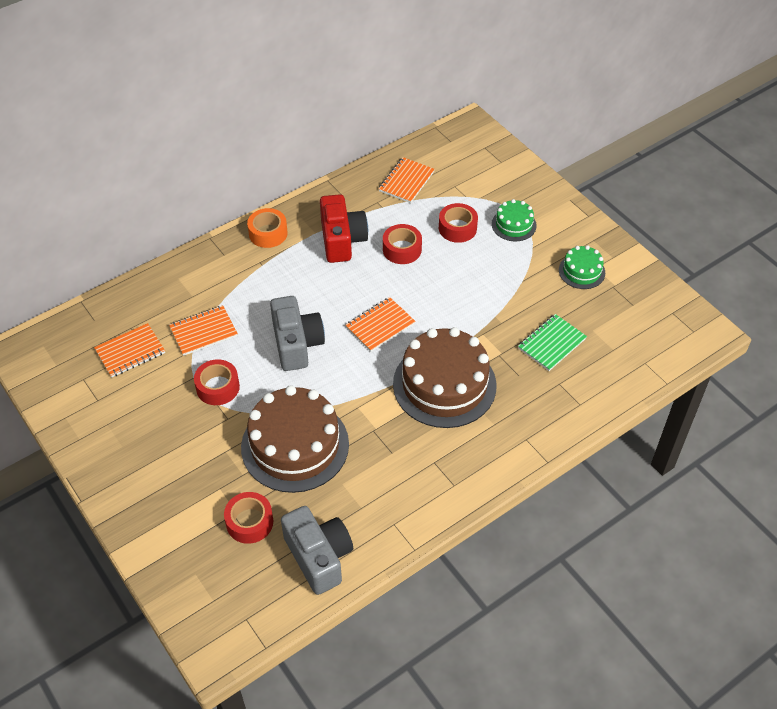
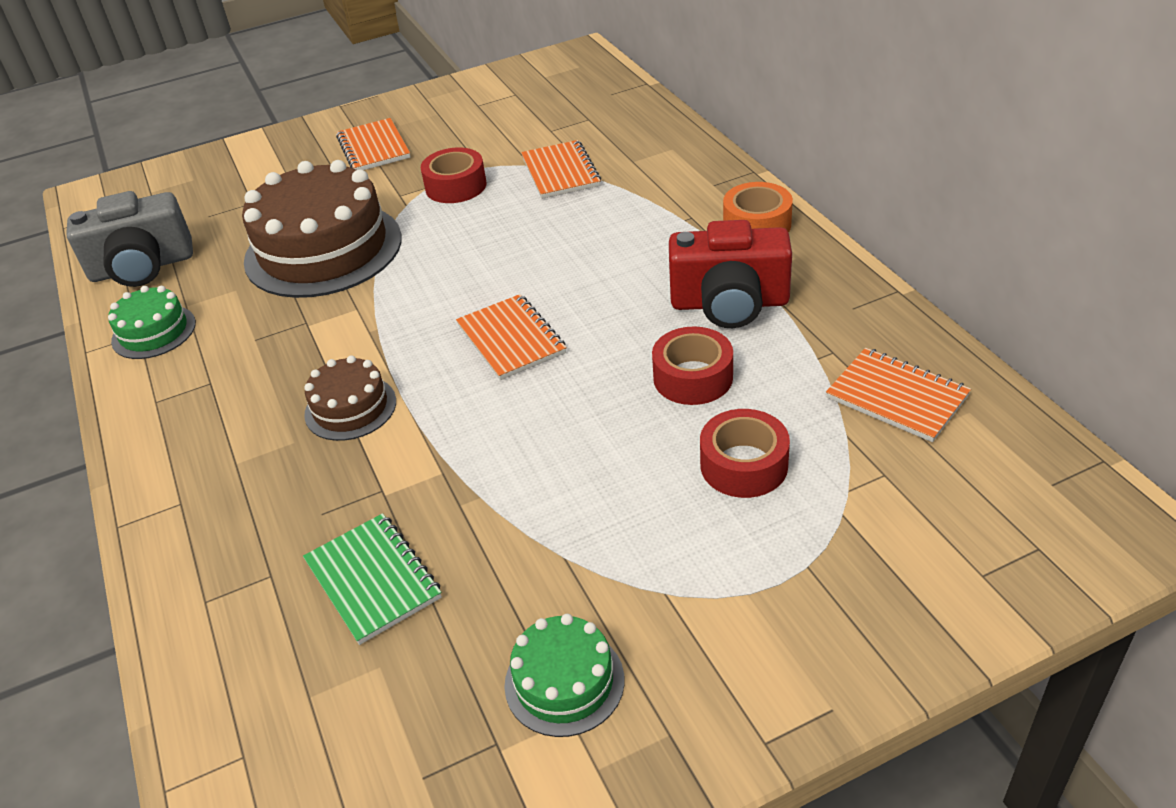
camera: 105 degrees right, 10 degrees down
orange notebook [94,323,165,377] -> orange notebook moved to [336,118,410,170]
red tape [224,492,273,544] -> none
grey camera [270,296,325,371] -> none
brown cake [393,327,496,428] -> brown cake [304,355,396,441], size x0.49
green cake [492,199,537,241] -> green cake moved to [108,286,196,359]

